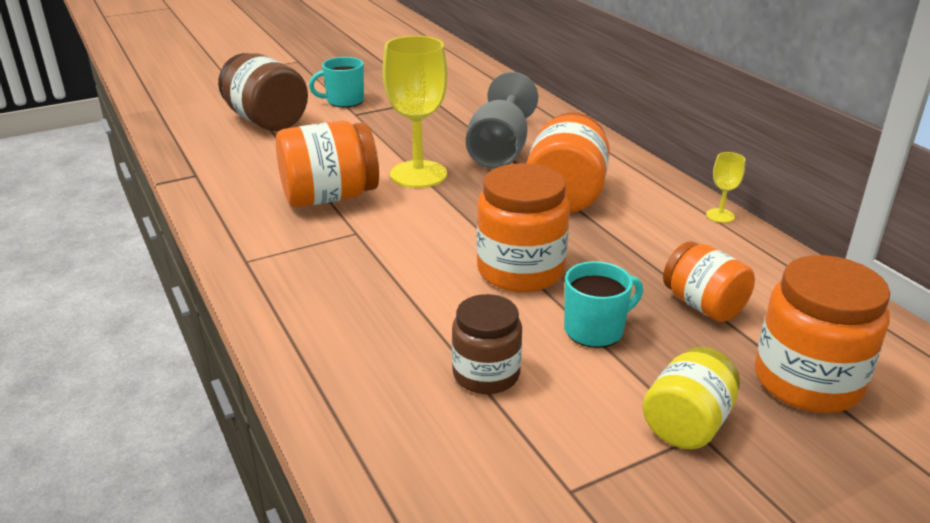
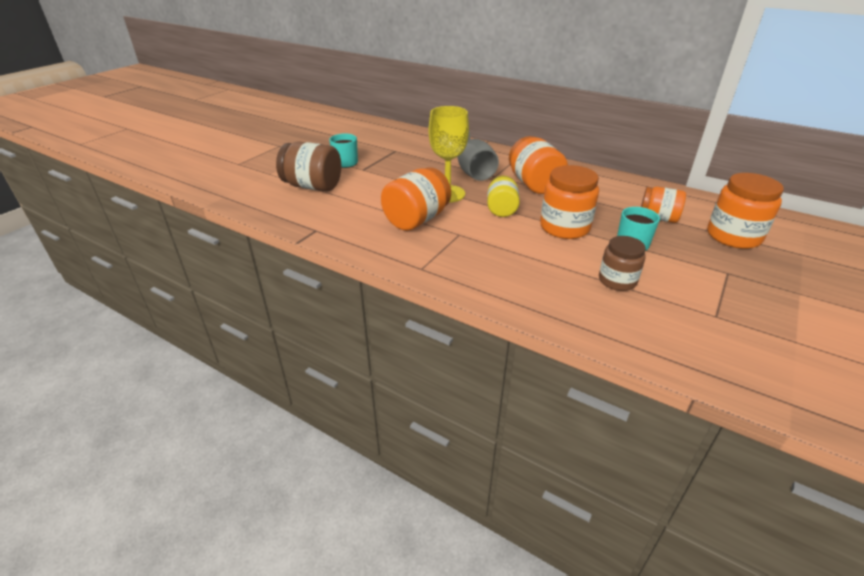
camera: 30 degrees left, 5 degrees up
yellow jar [642,347,740,450] -> yellow jar moved to [487,176,520,217]
yellow goblet [706,152,745,223] -> none

